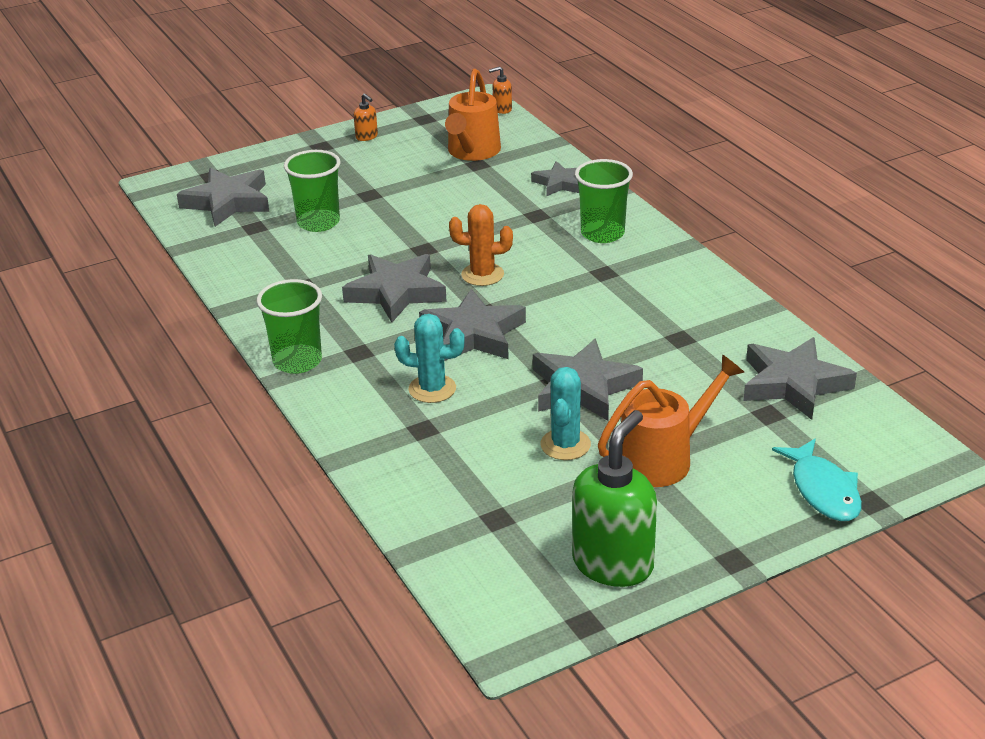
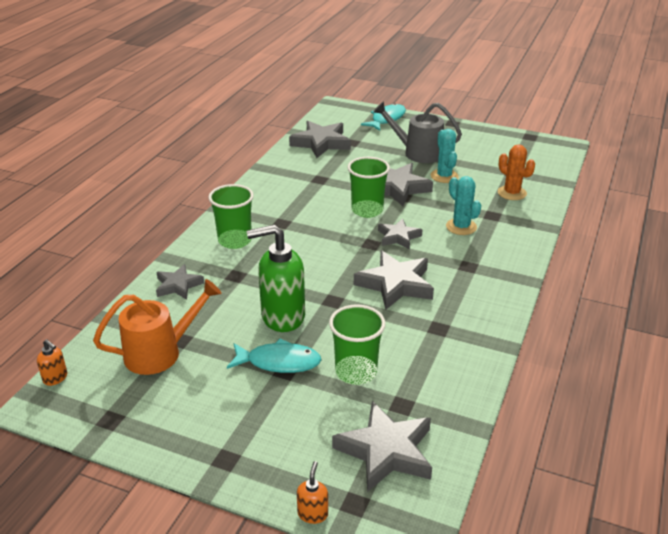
camera: 130 degrees left, 0 degrees up
green cup [257,279,322,374] -> green cup moved to [347,157,390,218]
orange soap dispenser [354,94,378,141] -> orange soap dispenser moved to [297,461,328,524]
grey star [419,289,526,361] -> grey star [378,218,422,250], size x0.61
orange cactus [449,204,513,286] -> orange cactus moved to [498,145,535,200]
turquoise cactus [540,367,591,460] -> turquoise cactus turned 75 degrees counterclockwise [431,129,459,183]
green soap dispenser [572,410,657,587] -> green soap dispenser moved to [247,224,305,332]
orange watering can [598,354,745,487] -> grey watering can [373,101,462,163]
none -> turquoise fish [227,339,322,373]

